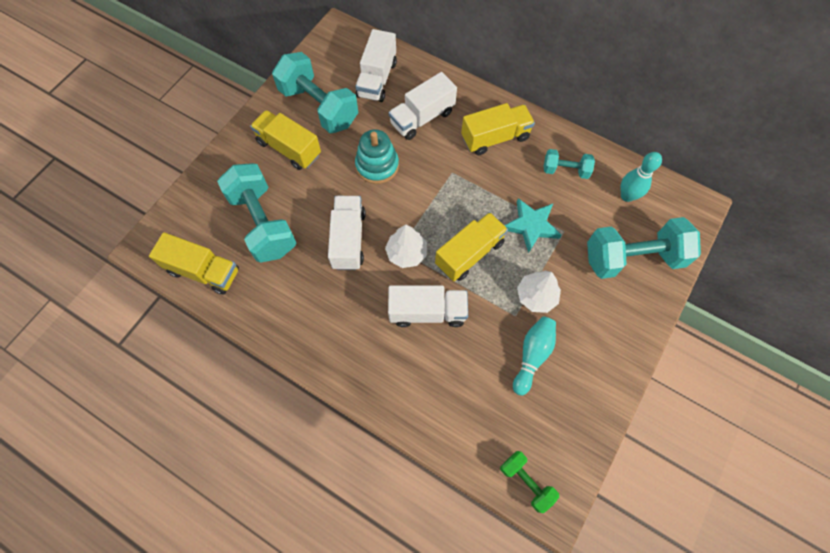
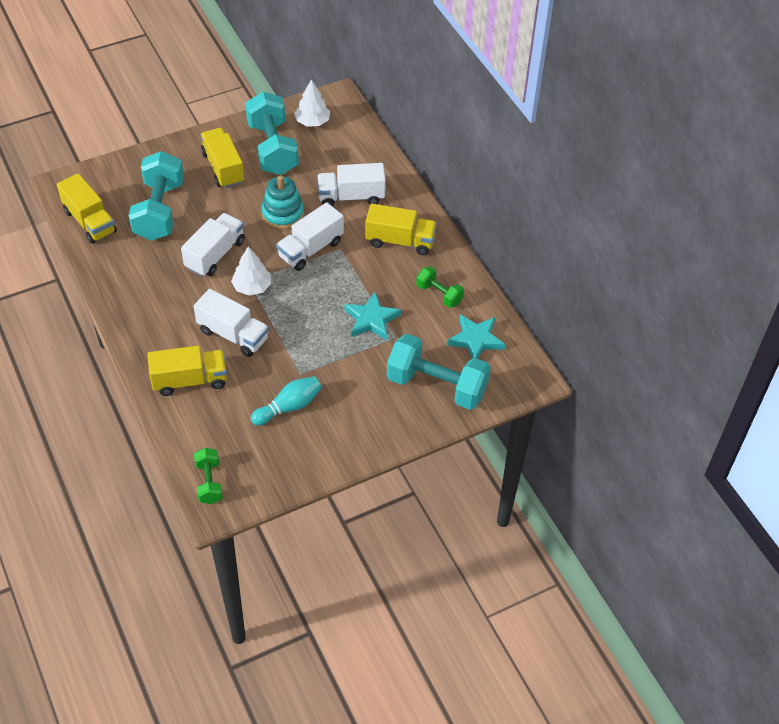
camera: 30 degrees right, 15 degrees down
white truck [355,29,397,102] -> white truck moved to [276,202,344,271]
yellow truck [435,212,508,282] -> yellow truck moved to [148,346,227,396]
white tree [517,271,561,313] -> white tree moved to [294,80,330,127]
turquoise dumbbell [544,149,595,179] -> green dumbbell [416,266,464,308]
turquoise bowling pin [620,152,662,202] -> turquoise star [447,314,505,359]

